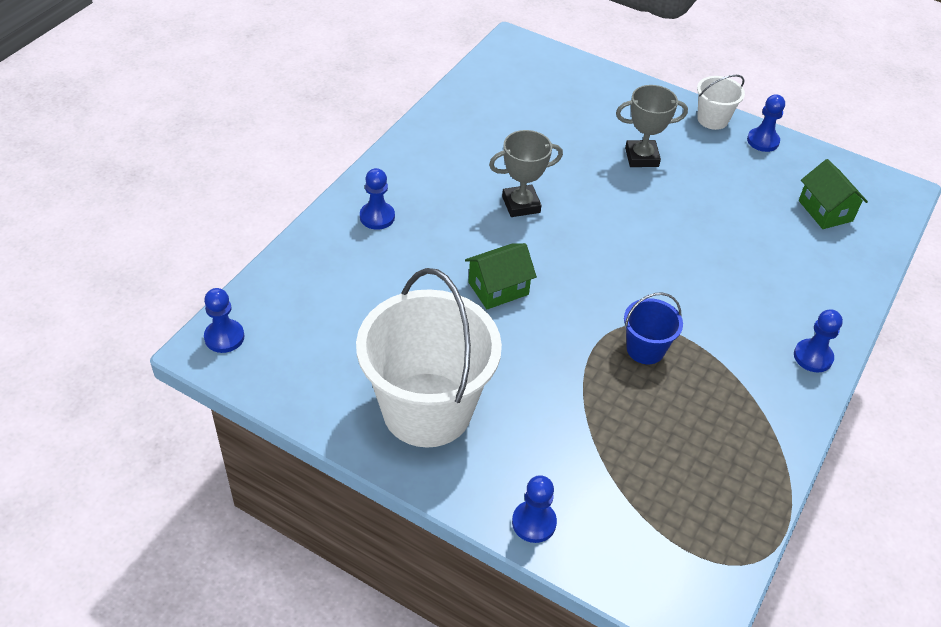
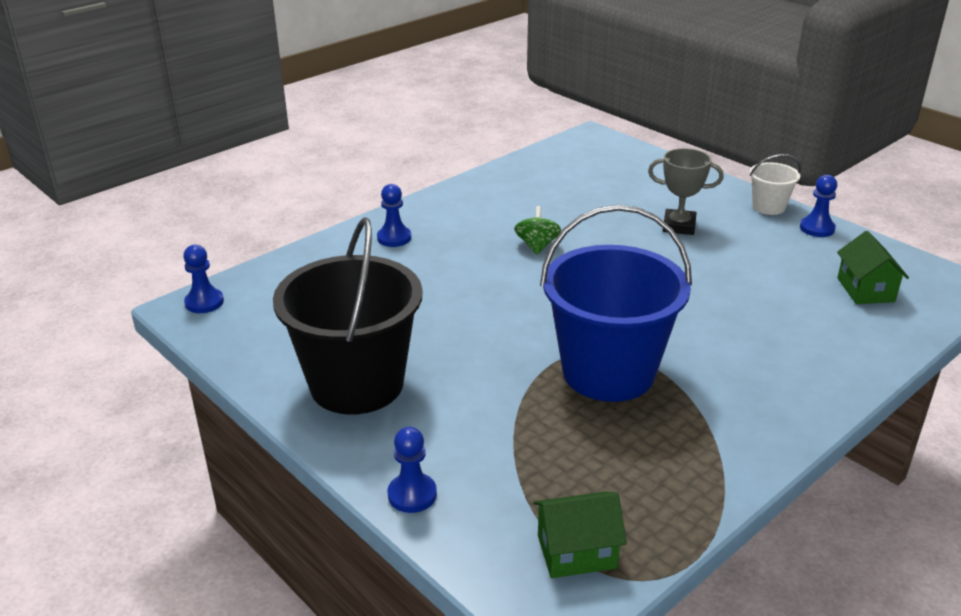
camera: 20 degrees right, 15 degrees down
white bucket [356,268,502,447] -> black bucket [273,217,423,415]
green house [465,243,537,309] -> green house moved to [533,492,627,578]
grey trophy [489,130,563,217] -> green spinning top [514,206,561,255]
blue bucket [624,292,683,364] -> blue bucket [540,205,692,402], size x2.21
blue pawn [794,309,843,372] -> none

